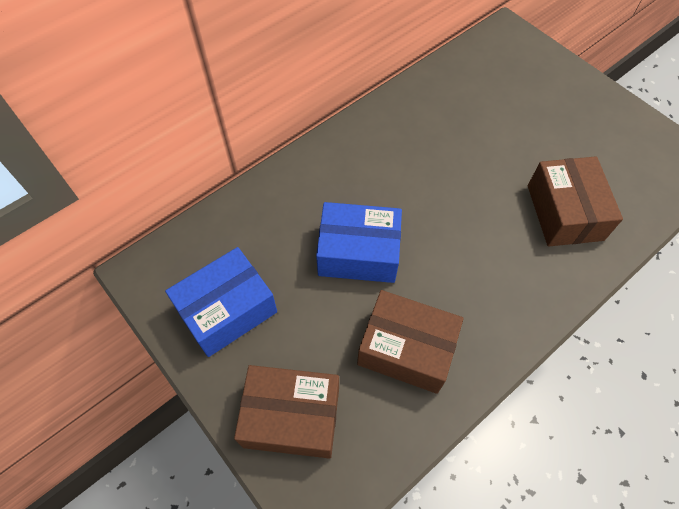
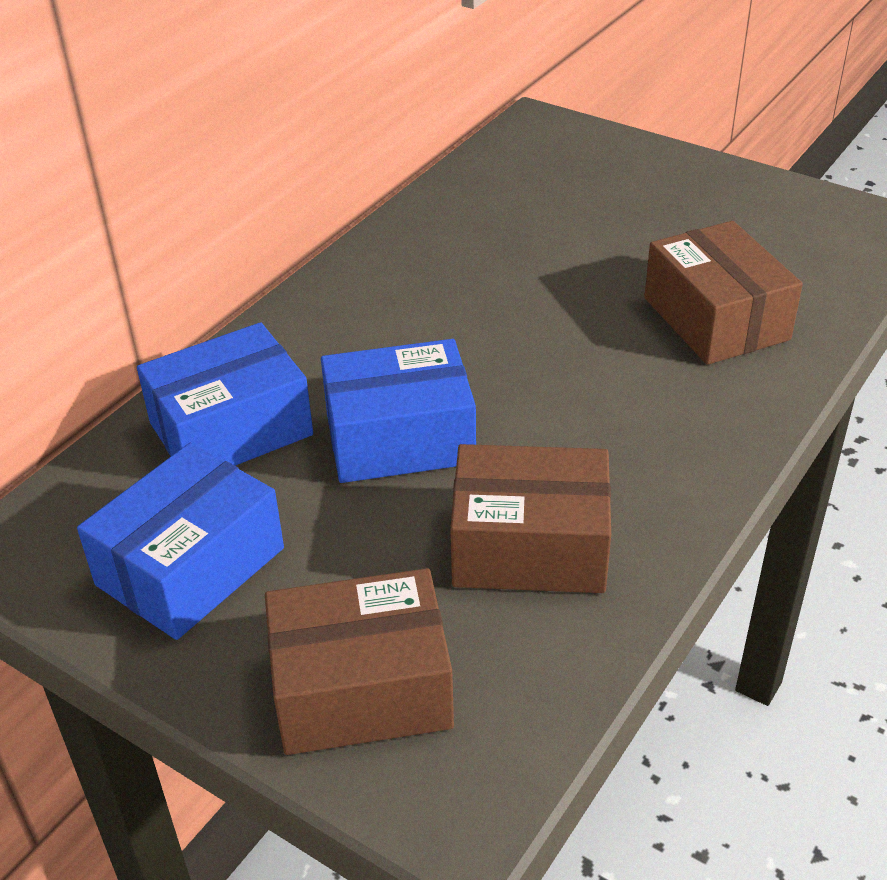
camera: 15 degrees left, 20 degrees down
none -> blue box [137,322,313,466]

